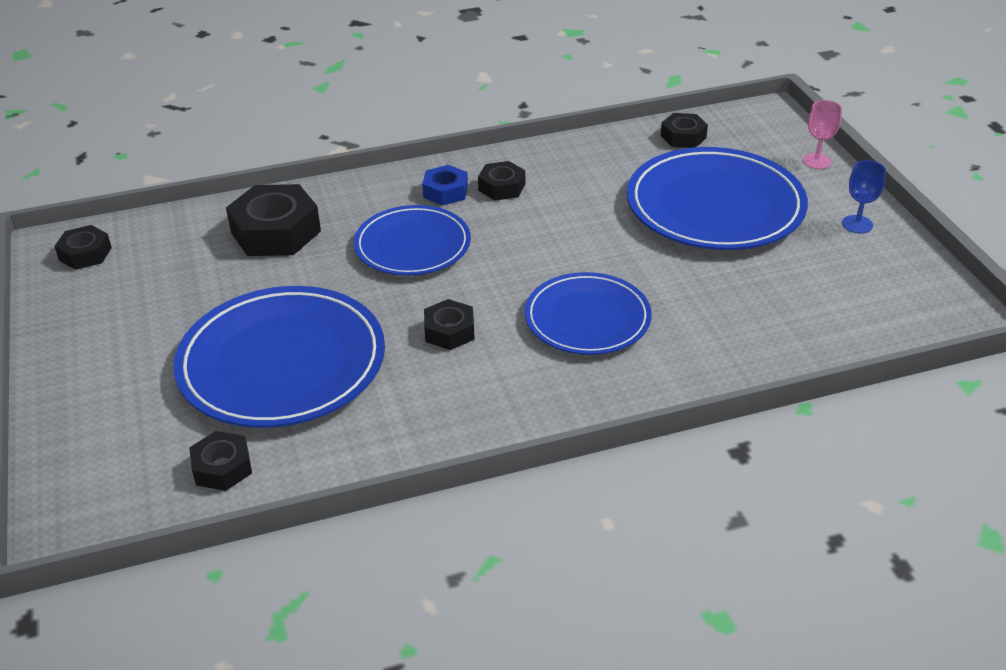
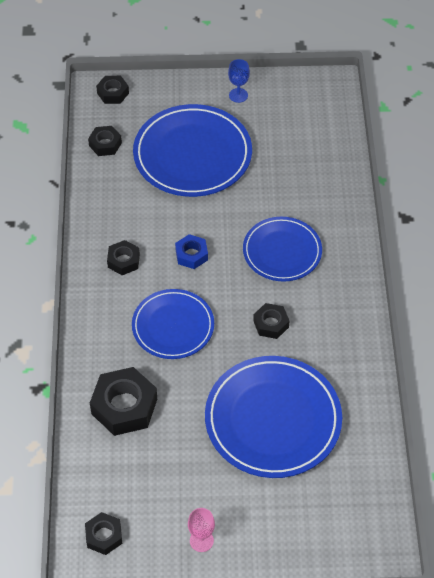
camera: 75 degrees left, 15 degrees up
black nut [189,431,252,491] -> black nut moved to [96,76,129,104]
blue nut [422,165,468,206] -> blue nut moved to [175,234,208,269]
pink goblet [803,100,842,169] -> pink goblet moved to [188,508,215,552]

